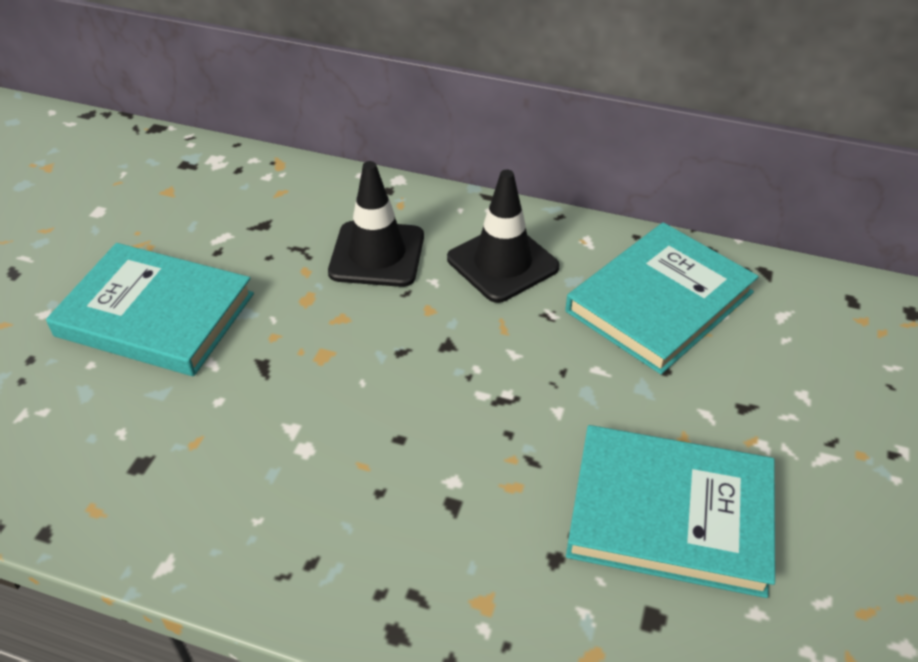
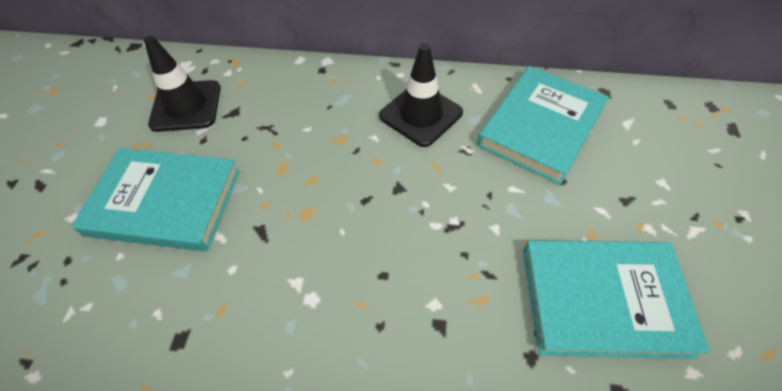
camera: 10 degrees left, 10 degrees up
black traffic cone [328,161,424,287] -> black traffic cone moved to [144,36,221,132]

